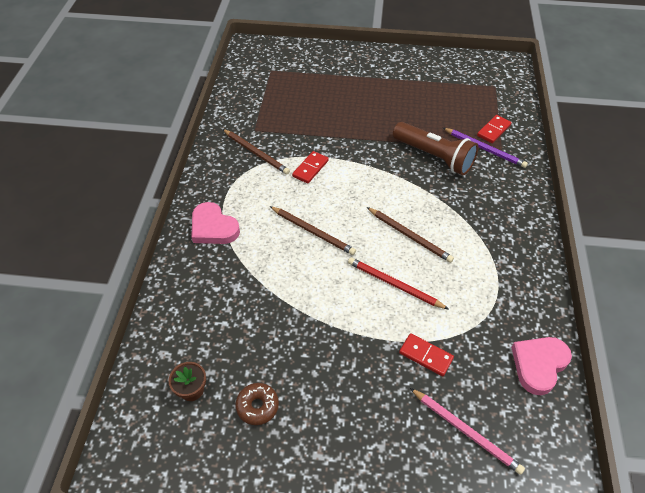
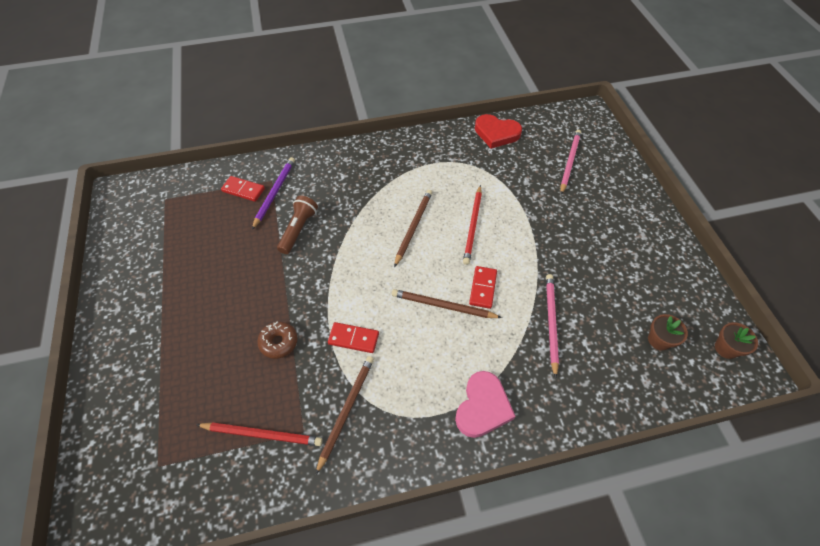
camera: 110 degrees left, 5 degrees up
brown donut [235,383,279,425] -> brown donut moved to [257,322,298,359]
brown pencil [270,206,356,255] -> brown pencil turned 90 degrees counterclockwise [392,289,502,318]
brown flashlight [393,122,479,175] -> brown flashlight [277,196,318,254], size x0.65
red domino [399,333,454,376] -> red domino moved to [469,266,497,309]
pink heart [511,337,572,395] -> red heart [475,114,522,149]
none -> red pencil [196,422,323,446]
none -> pink pencil [546,274,559,378]
none -> brown flower pot [715,322,758,359]

